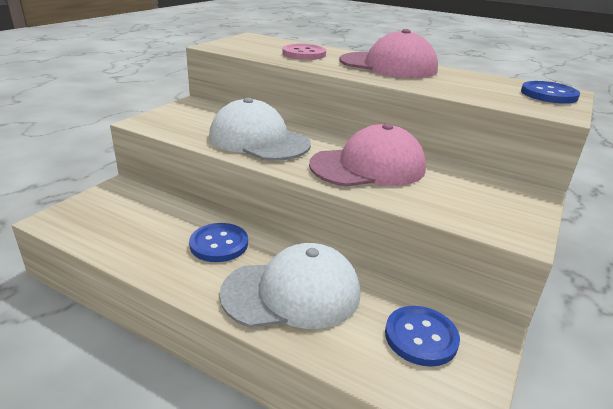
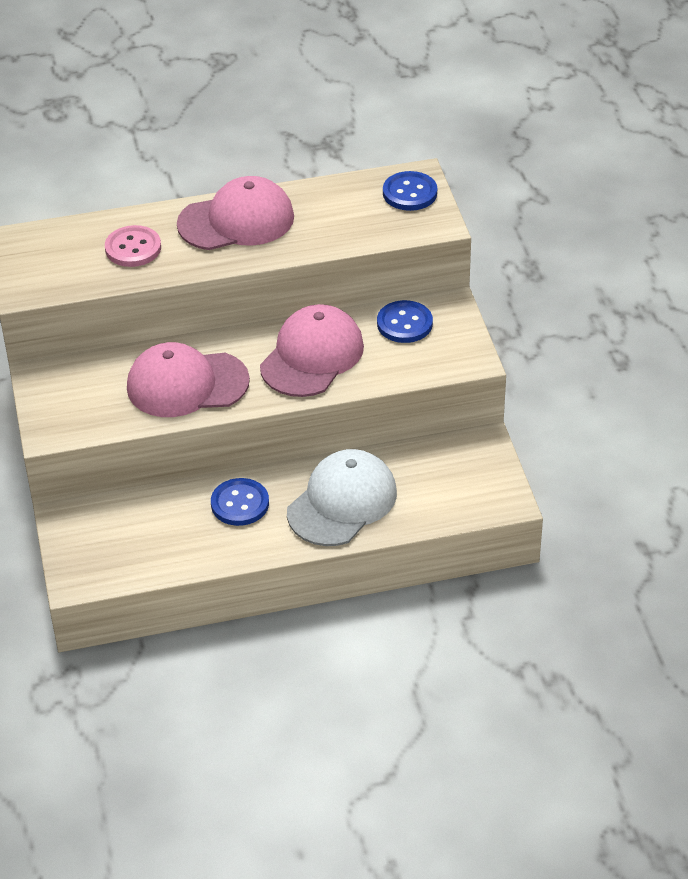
camera: 40 degrees left, 15 degrees up
white cap [209,98,311,161] -> pink cap [127,342,250,417]
blue button [385,306,460,367] -> blue button moved to [377,300,433,343]

